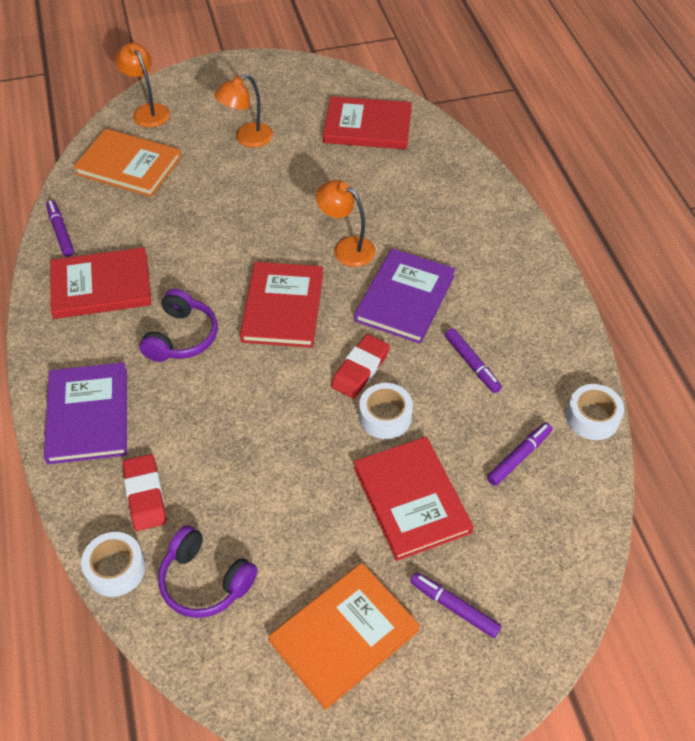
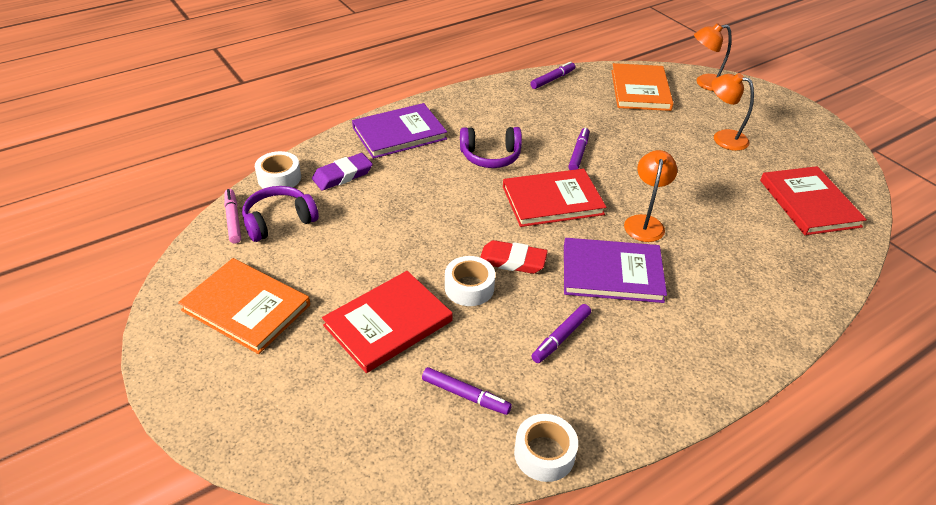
camera: 70 degrees right, 10 degrees down
red book [50,247,151,319] -> none
orange lamp [115,43,170,128] -> orange lamp turned 135 degrees counterclockwise [694,23,732,91]
red eraser [122,454,167,531] -> purple eraser [312,153,373,191]
purple headphones [158,525,258,618] -> purple headphones turned 45 degrees clockwise [242,186,319,242]
purple marker [410,572,501,638] -> purple marker moved to [568,128,589,170]
none -> pink marker [224,189,241,244]

